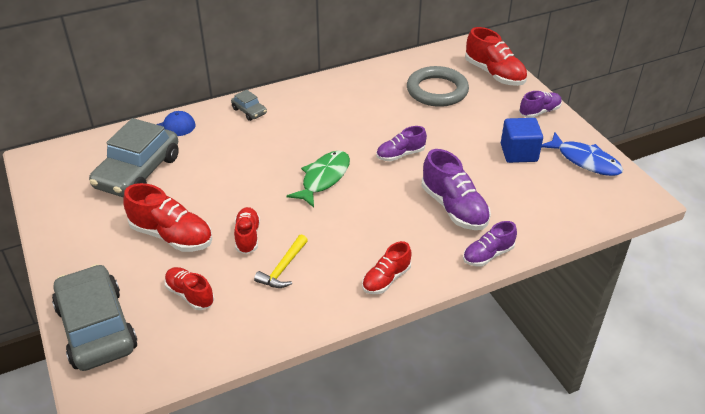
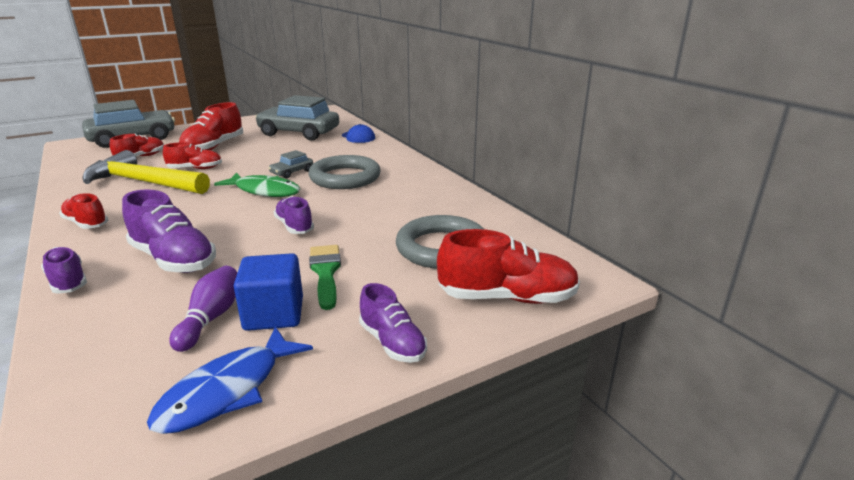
camera: 85 degrees right, 15 degrees down
grey car [231,90,267,121] -> grey car moved to [268,150,313,178]
yellow hammer [254,234,308,288] -> yellow hammer [82,150,210,194], size x2.04
purple shoe [422,149,491,230] -> purple shoe turned 105 degrees counterclockwise [122,189,216,273]
red shoe [465,27,527,86] -> red shoe turned 135 degrees counterclockwise [437,229,580,304]
none -> purple bowling pin [169,266,237,352]
none -> grey ring [308,155,381,189]
none -> green brush [309,245,341,310]

